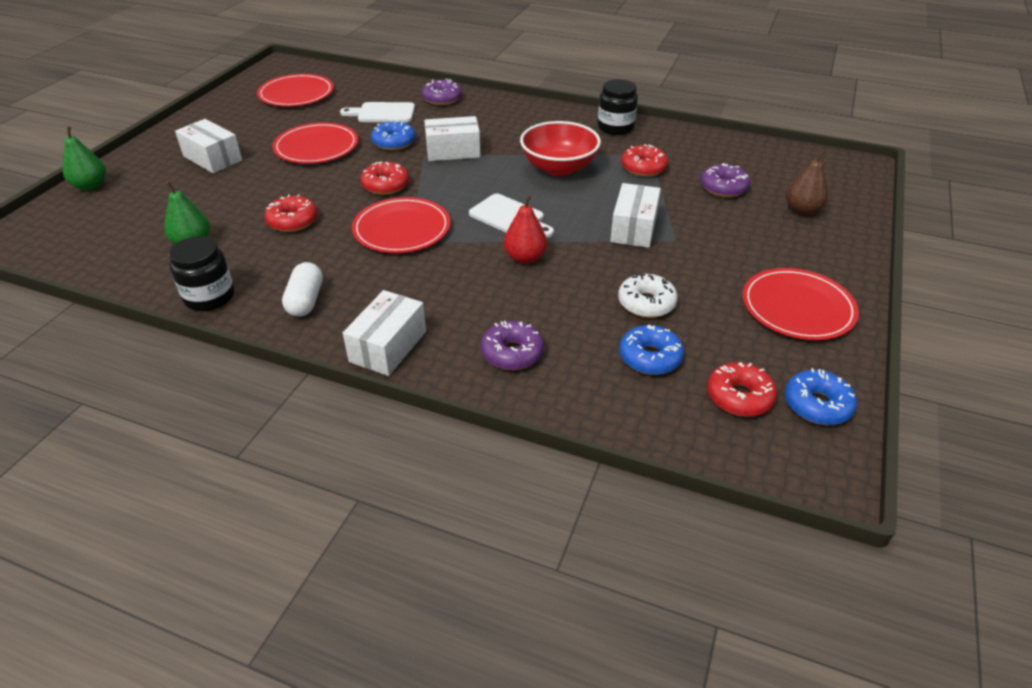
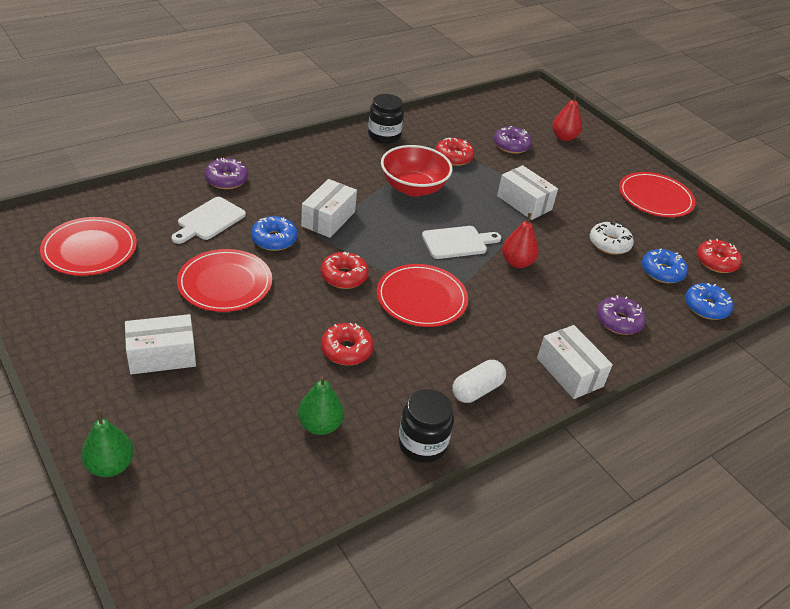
camera: 60 degrees left, 0 degrees up
white capsule [282,262,323,317] -> white capsule turned 75 degrees counterclockwise [452,360,506,403]
blue donut [785,368,857,425] -> blue donut moved to [685,283,733,320]
brown pear [786,149,828,215] -> red pear [552,93,582,141]

